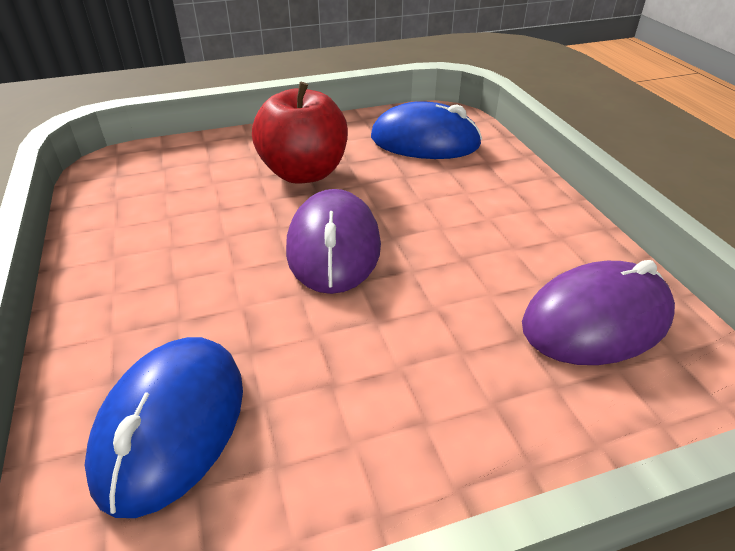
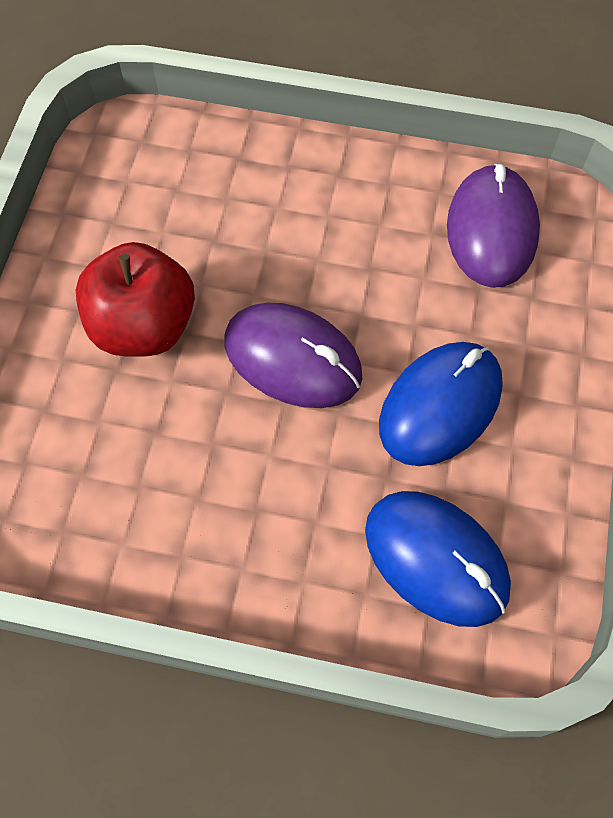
camera: 60 degrees left, 25 degrees up
blue mouse [371,101,482,159] -> blue mouse moved to [379,342,503,466]

